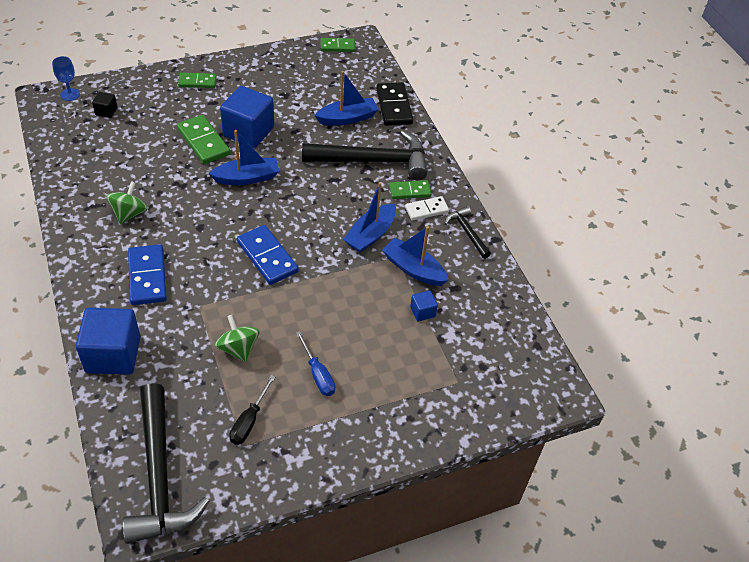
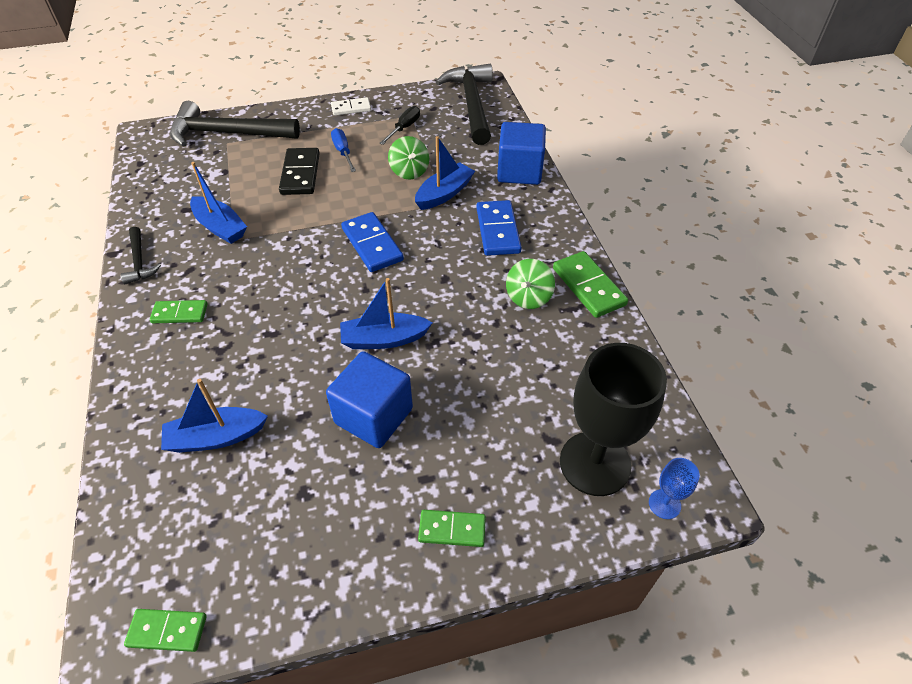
camera: 170 degrees left, 0 degrees up
black cube [92,92,118,118] -> black goblet [560,343,667,496]
green domino [177,115,231,164] -> green domino moved to [553,251,628,318]
black hammer [302,131,427,180] -> black hammer moved to [170,101,300,147]
blue boat [343,182,396,253] -> blue boat moved to [415,136,475,210]
black domino [376,82,413,126] -> black domino moved to [279,148,320,195]
white domino [405,196,449,221] -> white domino moved to [331,97,371,116]
blue cube [410,290,438,321] -> none

